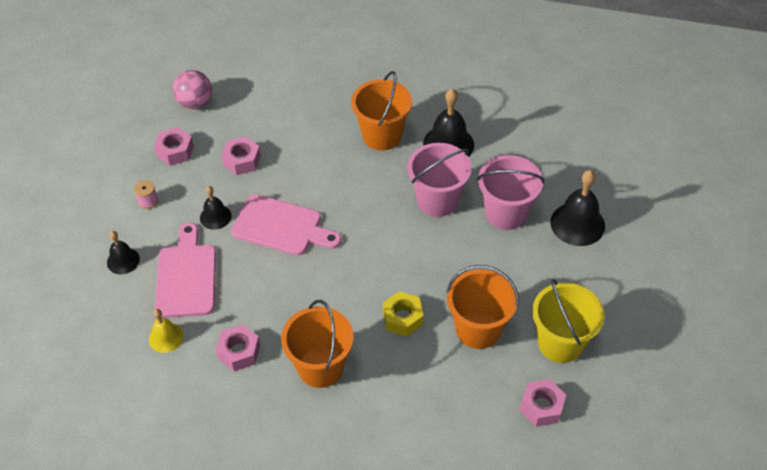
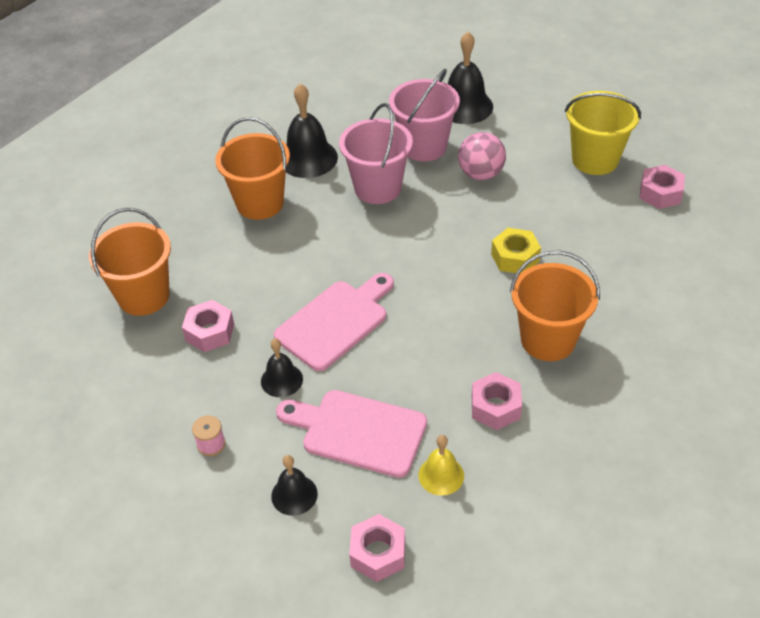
camera: 65 degrees left, 5 degrees down
pink nut [154,127,194,166] -> pink nut moved to [349,514,405,582]
pink ball [173,70,212,109] -> pink ball moved to [458,132,506,180]
orange bucket [446,265,519,349] -> orange bucket moved to [89,208,171,316]

